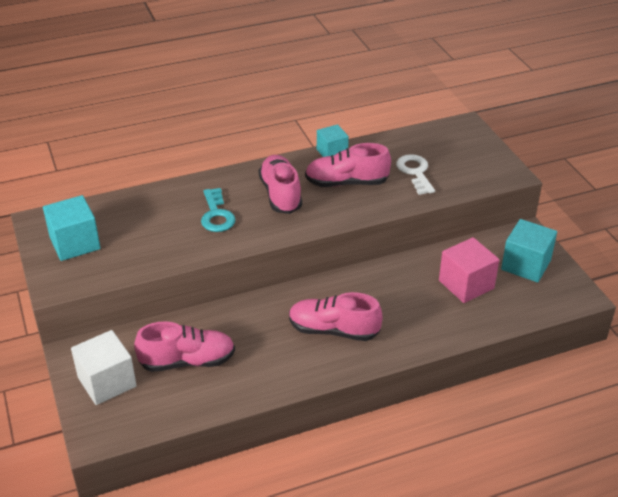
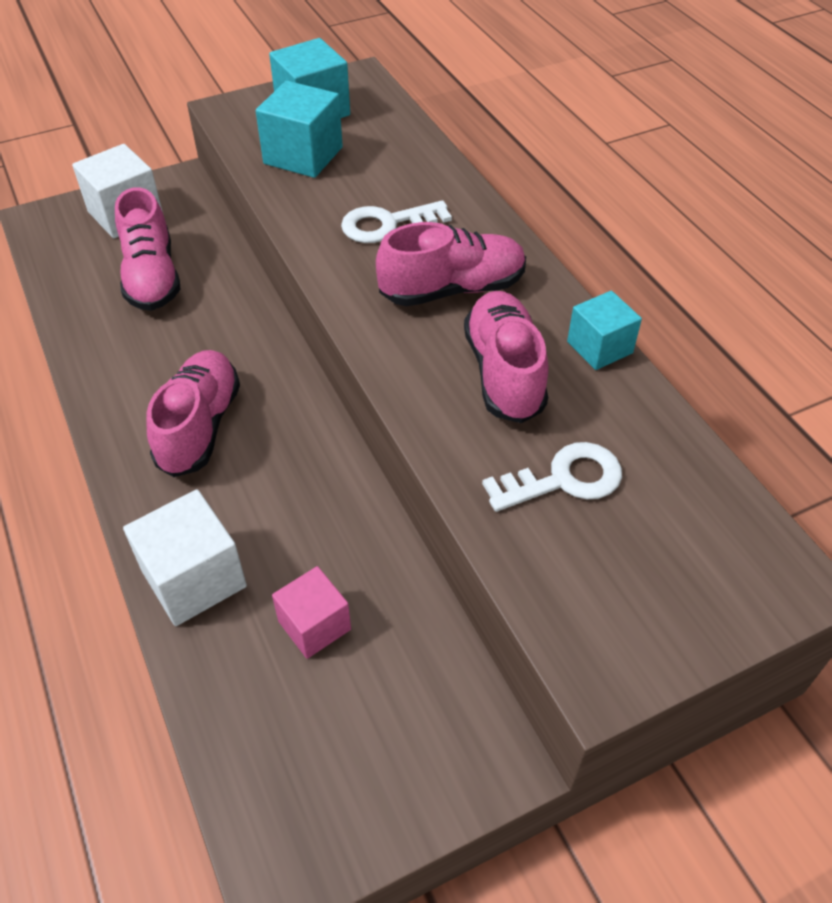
camera: 85 degrees right, 10 degrees up
turquoise key [201,188,236,232] -> white key [341,200,452,243]
pink cube [439,237,499,303] -> pink cube [272,566,351,659], size x0.65
turquoise cube [501,219,557,282] -> turquoise cube moved to [256,81,343,178]
none -> white cube [123,489,247,626]

